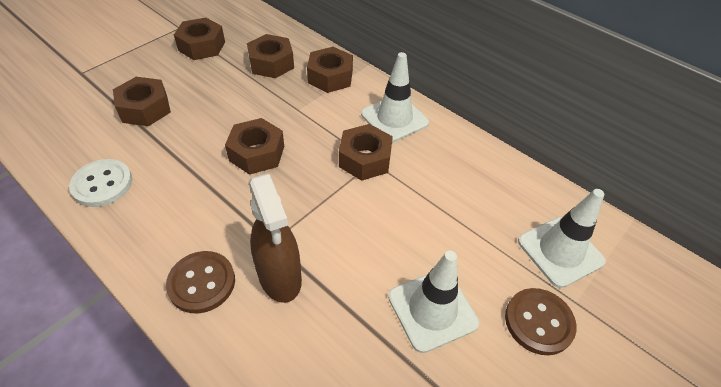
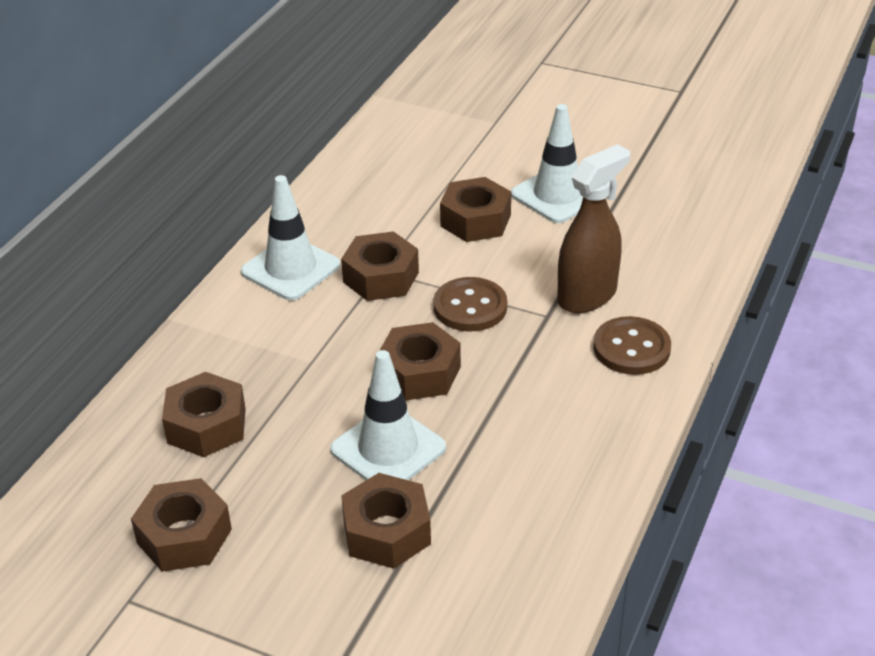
camera: 105 degrees left, 10 degrees down
white button [69,159,132,207] -> none
brown nut [307,47,353,93] -> brown nut moved to [440,177,511,242]
brown button [505,288,577,355] -> brown button moved to [433,277,507,332]
white traffic cone [518,189,606,288] -> white traffic cone moved to [330,350,446,480]

